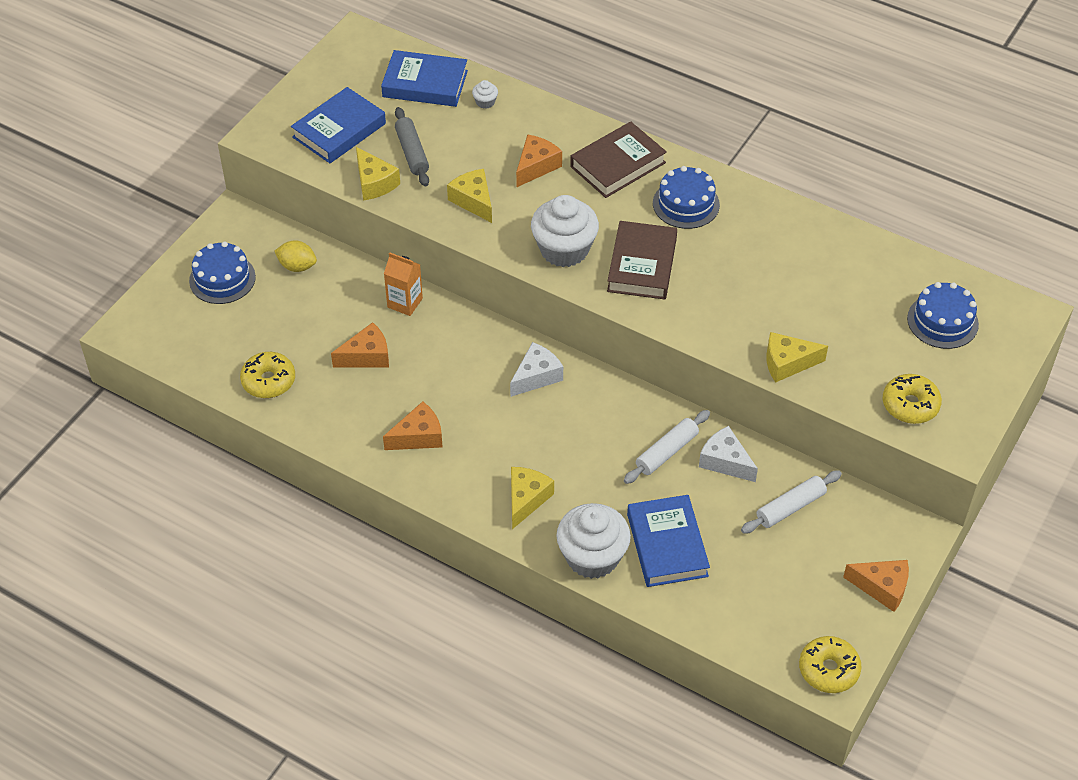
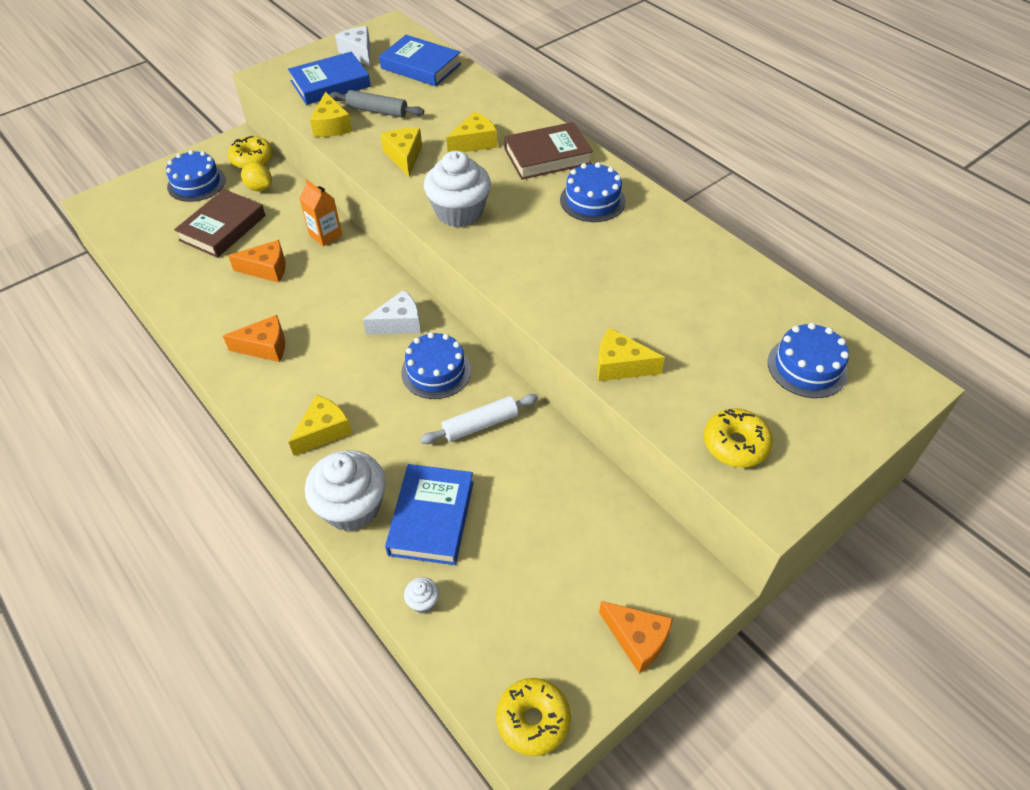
camera: 20 degrees right, 0 degrees up
yellow donut [240,352,295,398] -> yellow donut moved to [228,136,273,169]
grey rolling pin [395,107,429,186] -> grey rolling pin turned 75 degrees counterclockwise [330,90,424,118]
white cupcake [472,80,498,109] -> white cupcake moved to [404,577,439,613]
orange cheese [516,134,562,187] -> yellow cheese [446,112,497,152]
brown book [607,221,677,300] -> brown book moved to [174,189,266,258]
white cheese [699,426,758,482] -> white cheese moved to [335,26,370,66]
white rolling pin [741,471,842,534] -> none
none -> blue cake [401,332,471,399]

